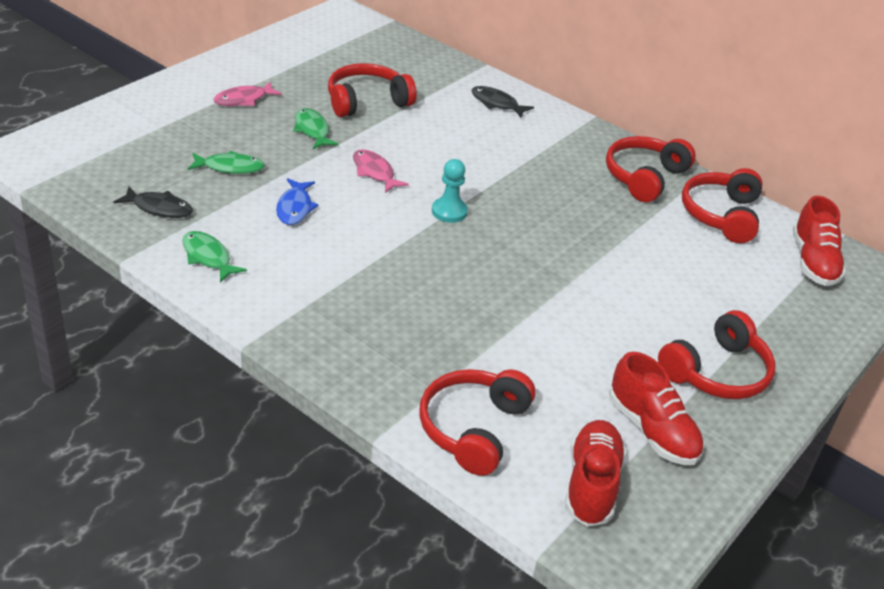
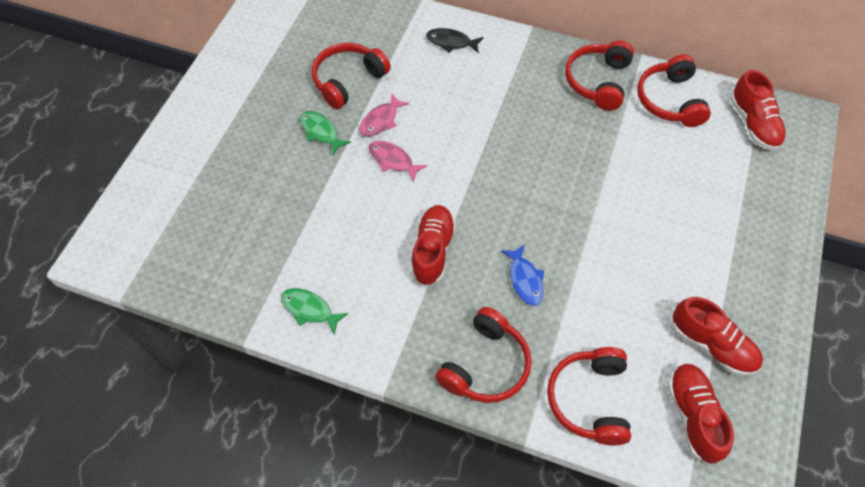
camera: 15 degrees left, 20 degrees up
black fish [114,187,193,218] -> none
green fish [188,151,265,174] -> none
pink fish [213,82,282,106] -> pink fish moved to [360,94,409,137]
blue fish [276,178,319,225] -> blue fish moved to [501,245,544,306]
turquoise pawn [432,159,468,223] -> none
red headphones [658,310,776,399] -> red headphones moved to [435,307,532,403]
none -> red shoe [411,205,456,286]

